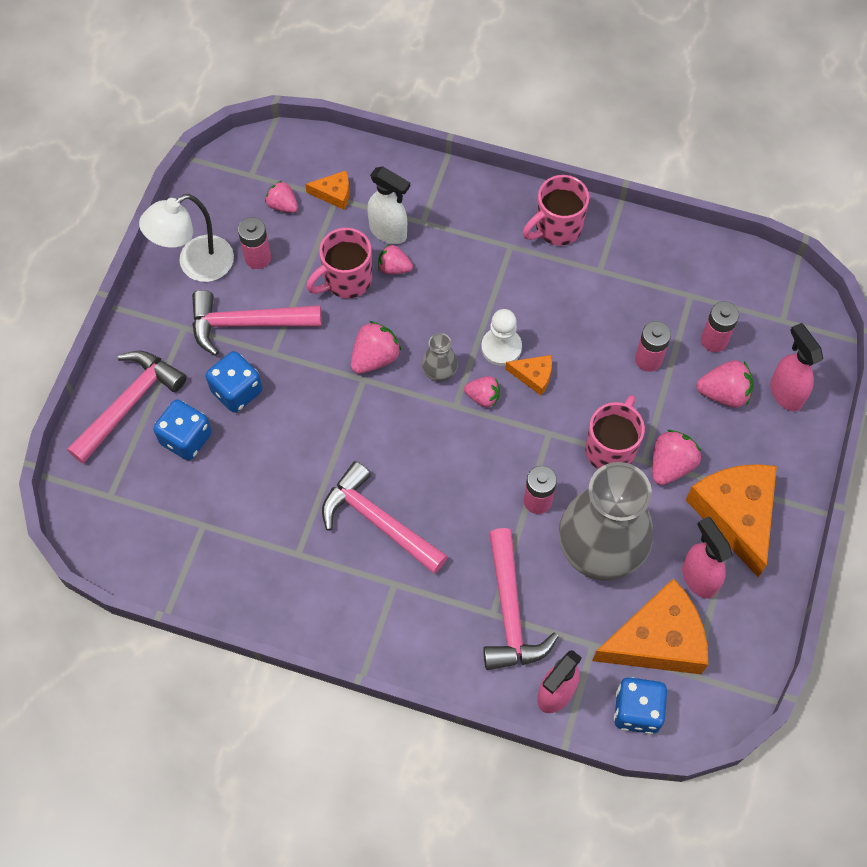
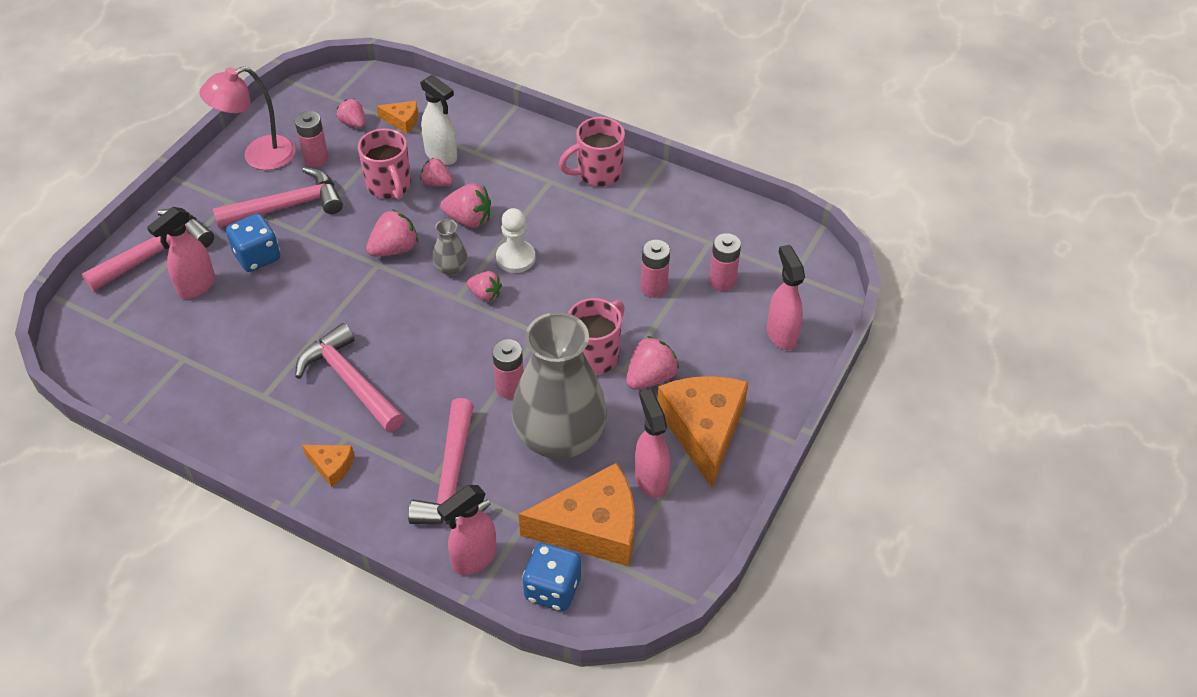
camera: 10 degrees right, 15 degrees down
white lamp [139,194,234,282] -> pink lamp [199,66,296,170]
blue dice [153,399,212,460] -> pink spray bottle [147,207,215,299]
pink hammer [192,290,321,356] -> pink hammer turned 150 degrees clockwise [213,167,343,228]
pink mug [306,228,372,299] -> pink mug turned 90 degrees counterclockwise [358,128,411,200]
orange cheese [505,355,552,395] -> orange cheese moved to [302,445,354,487]
pink strawberry [696,360,754,408] -> pink strawberry moved to [440,183,491,228]

